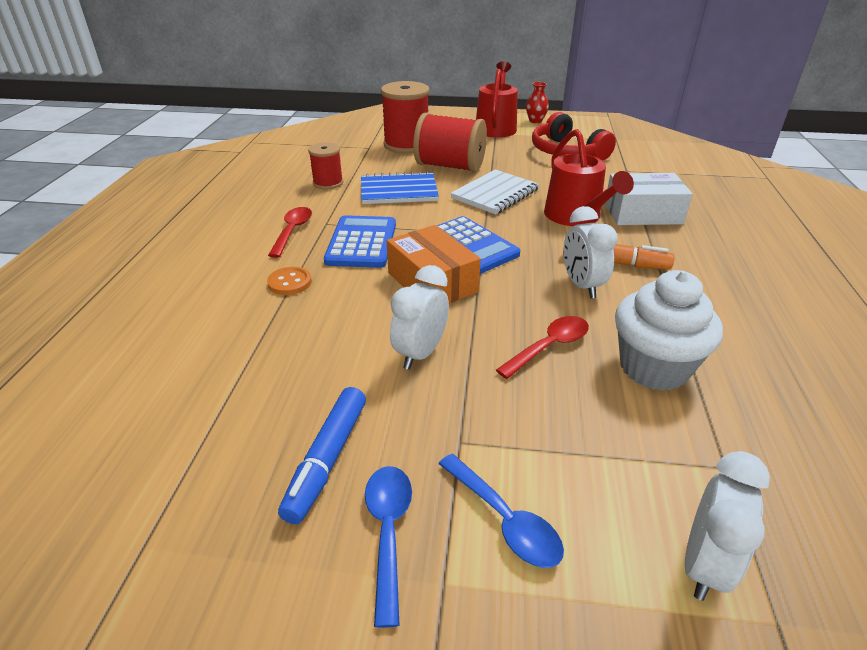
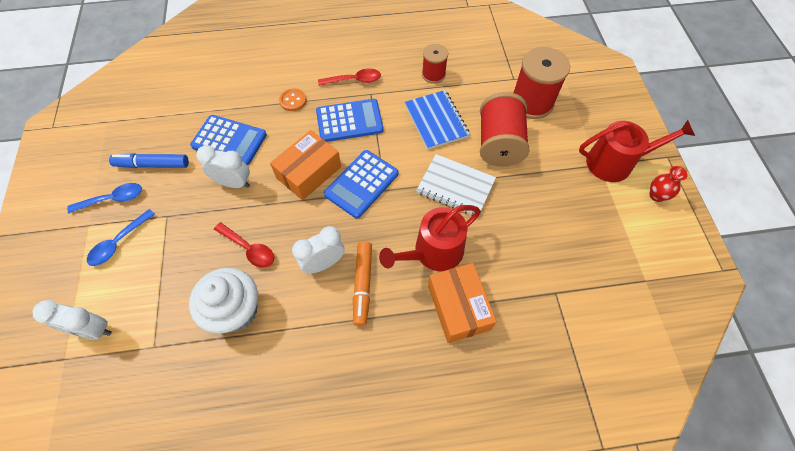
camera: 75 degrees right, 25 degrees up
red headphones [532,112,616,160] -> none
white box [605,173,693,225] -> orange box [428,263,497,343]
none -> blue calculator [190,115,267,165]

